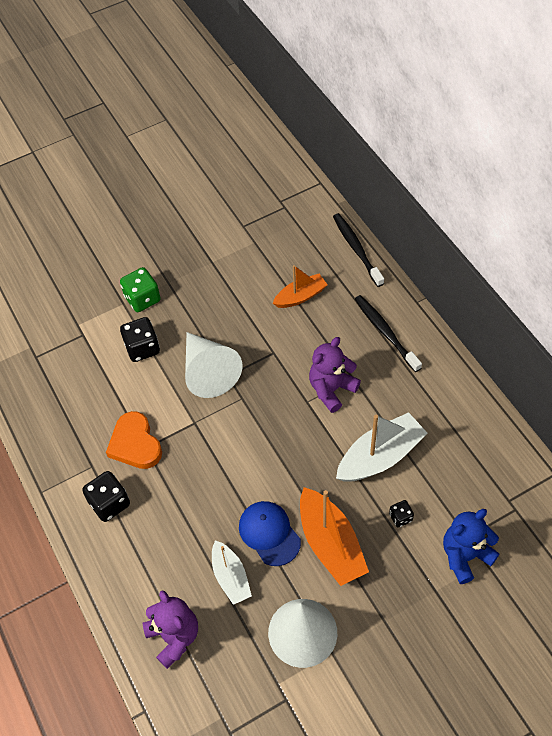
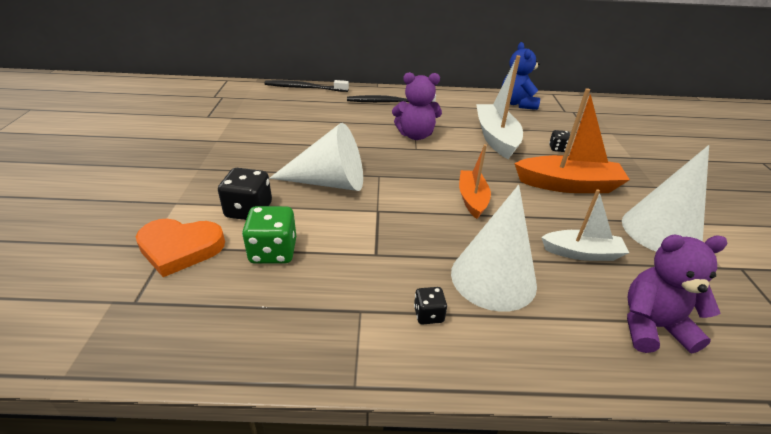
camera: 65 degrees left, 20 degrees down
black dice [82,471,130,522] -> black dice [414,287,447,325], size x0.55
orange heart [106,411,162,469] -> orange heart moved to [136,219,225,277]
green dice [120,267,161,312] -> green dice moved to [242,206,296,264]
blue cap [239,501,301,566] -> none
orange boat [273,265,328,308] -> orange boat moved to [459,144,491,219]
purple teddy bear [309,337,361,413] -> purple teddy bear turned 75 degrees counterclockwise [392,72,442,140]
blue teddy bear [443,509,499,584] -> blue teddy bear moved to [502,42,540,110]
none -> white cone [451,185,537,312]

